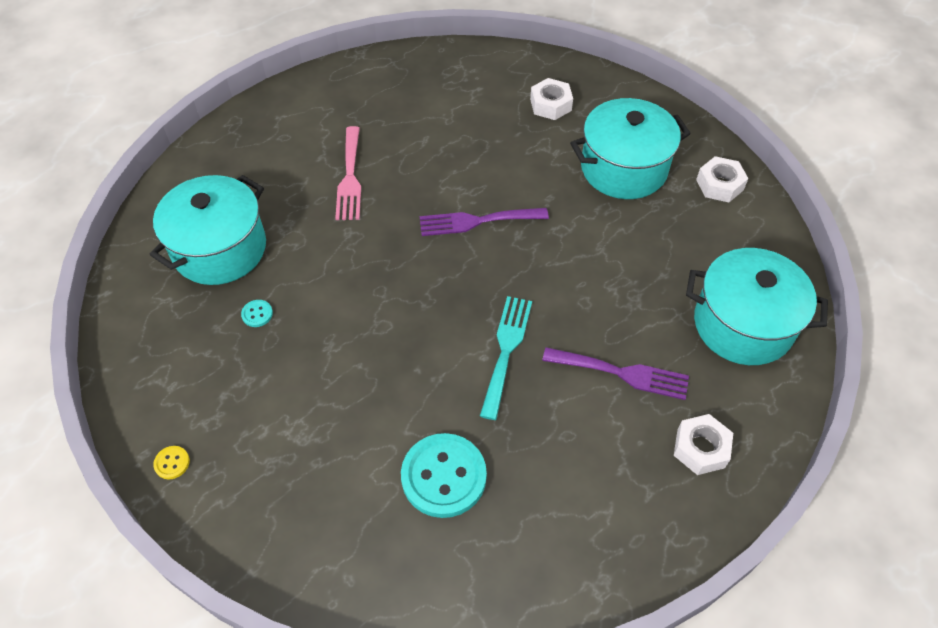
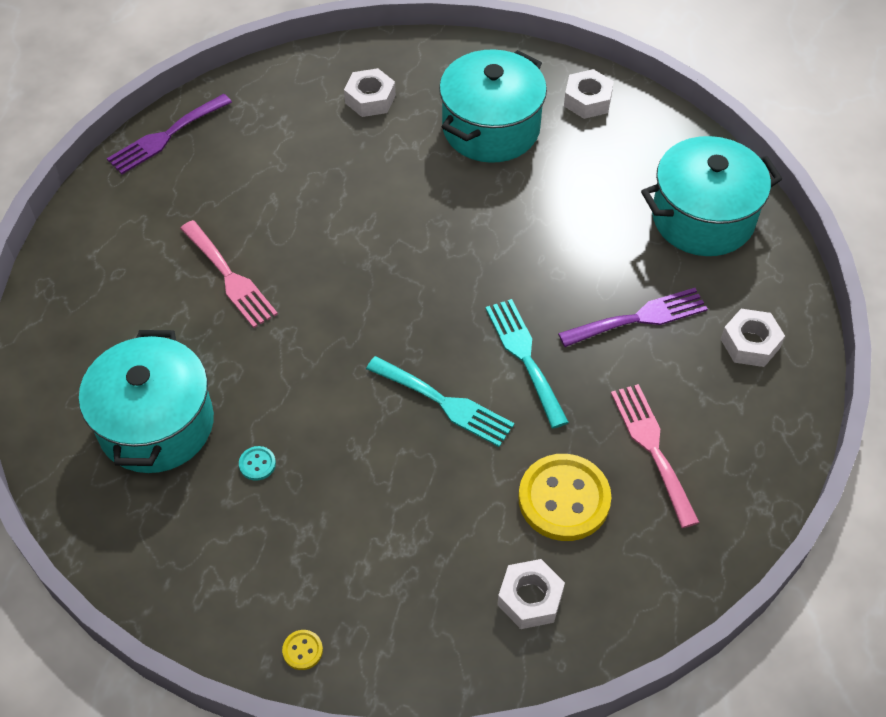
camera: 35 degrees left, 0 degrees up
turquoise button [401,433,487,518] -> yellow button [518,454,611,541]
purple fork [420,208,549,236] -> purple fork moved to [107,94,232,174]
none -> turquoise fork [366,356,515,447]
none -> white nut [497,559,565,629]
none -> pink fork [611,384,700,528]

